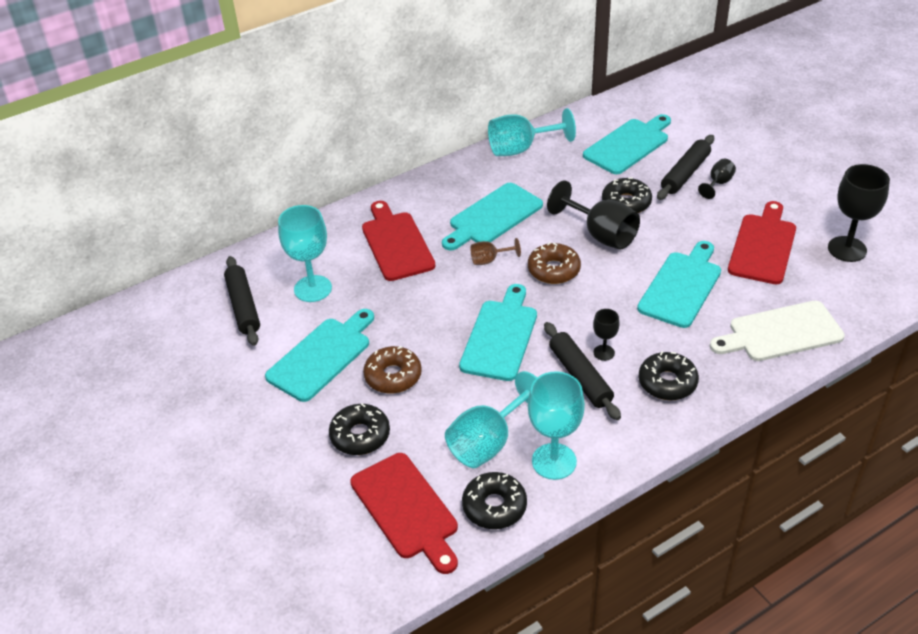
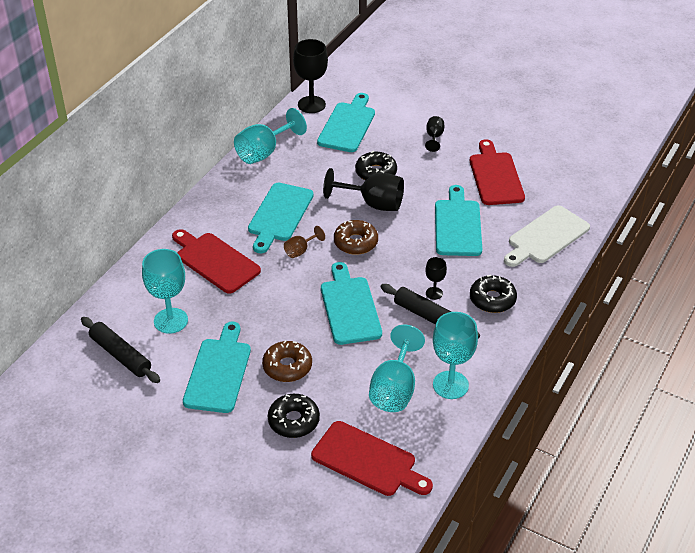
camera: 30 degrees left, 0 degrees up
black donut [462,472,527,529] -> none
black rolling pin [657,135,714,200] -> none
black goblet [828,164,890,262] -> black goblet moved to [293,39,328,113]

